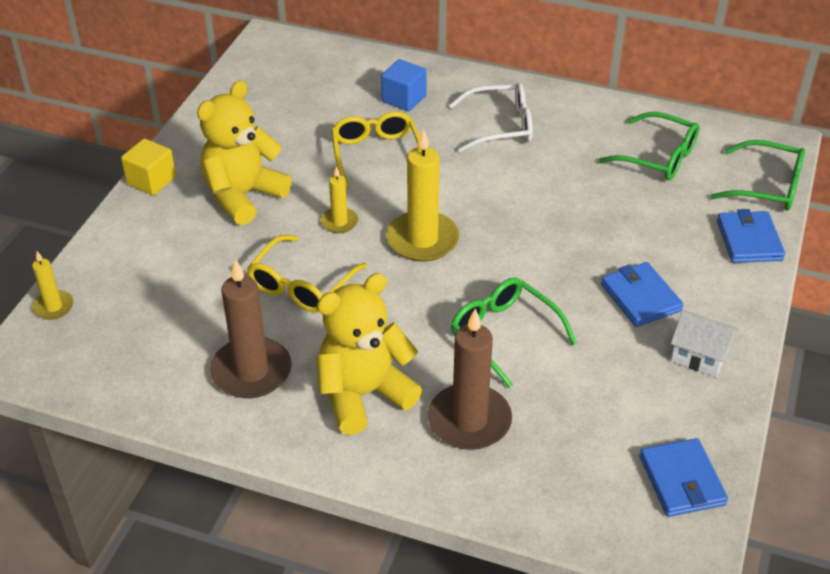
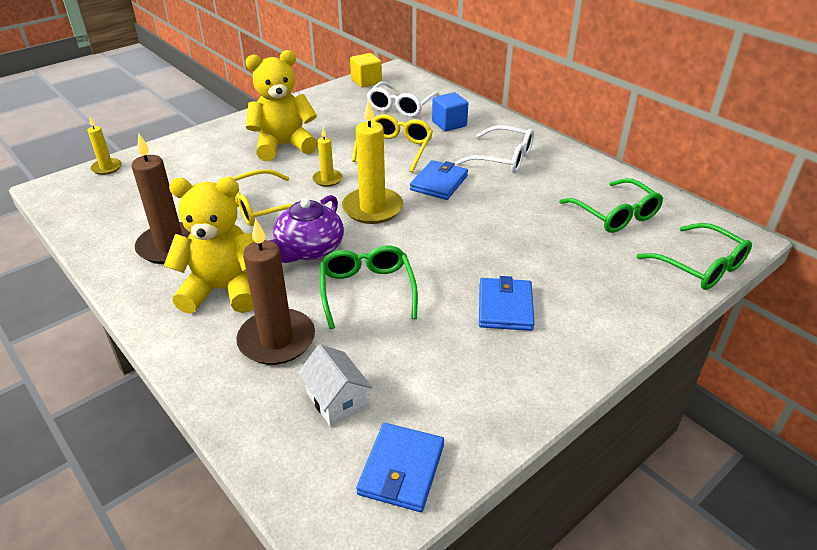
camera: 30 degrees right, 5 degrees down
yellow cube [121,139,176,195] -> yellow cube moved to [350,53,382,88]
white house [671,310,738,377] -> white house moved to [298,344,372,427]
blue wallet [717,209,785,263] -> blue wallet moved to [410,160,468,200]
none -> purple teapot [269,195,344,263]
none -> white glasses [367,81,440,117]

